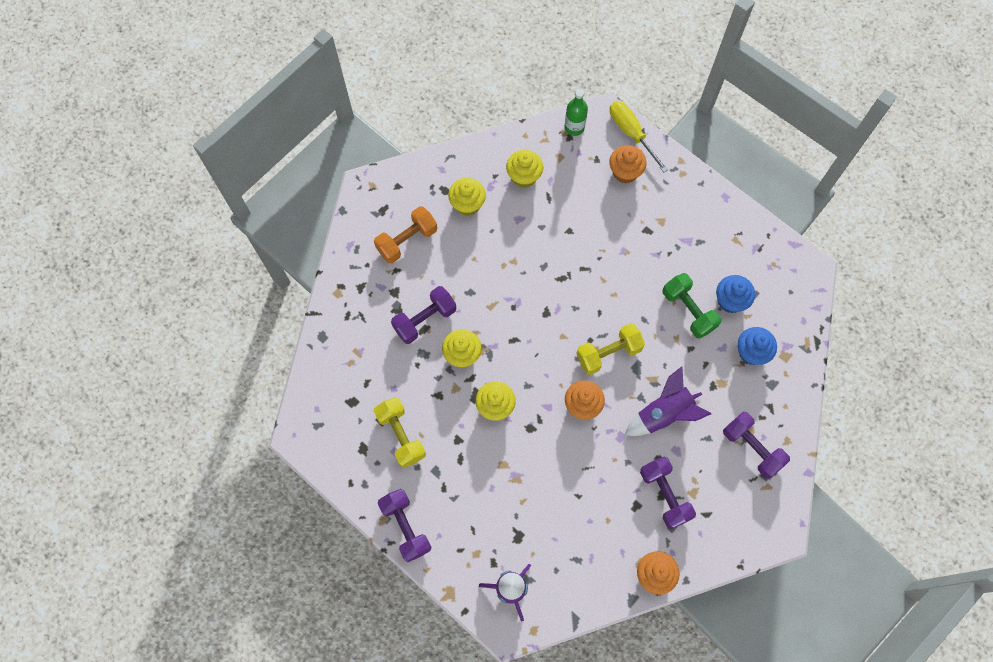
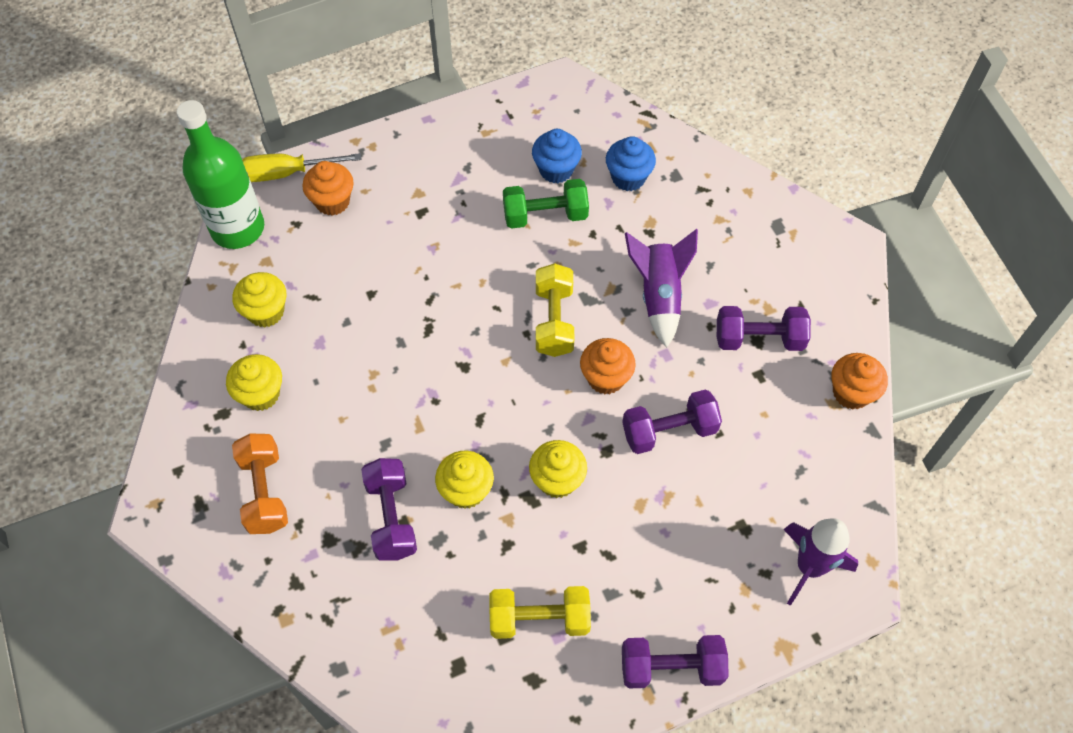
camera: 65 degrees left, 10 degrees down
green bottle [565,89,588,136] -> green bottle [177,100,264,249], size x1.92
purple dumbbell [723,412,790,479] -> purple dumbbell moved to [622,389,722,454]

